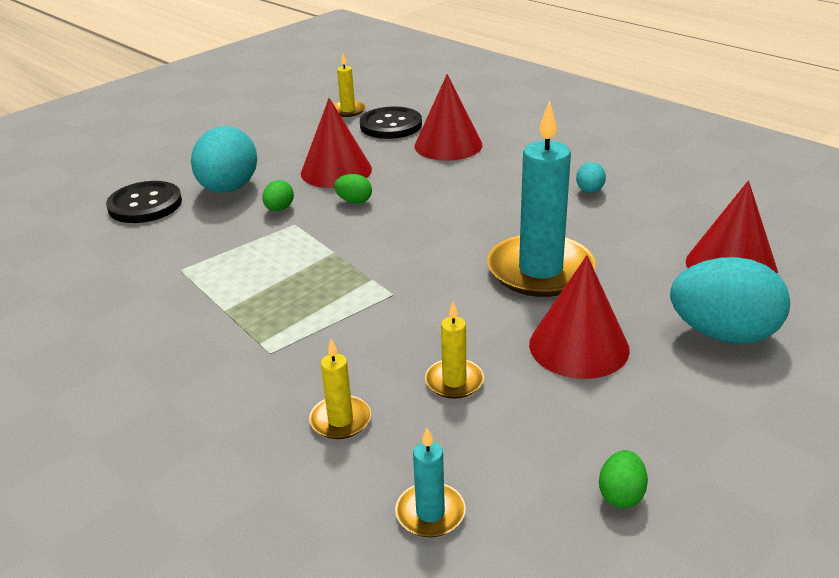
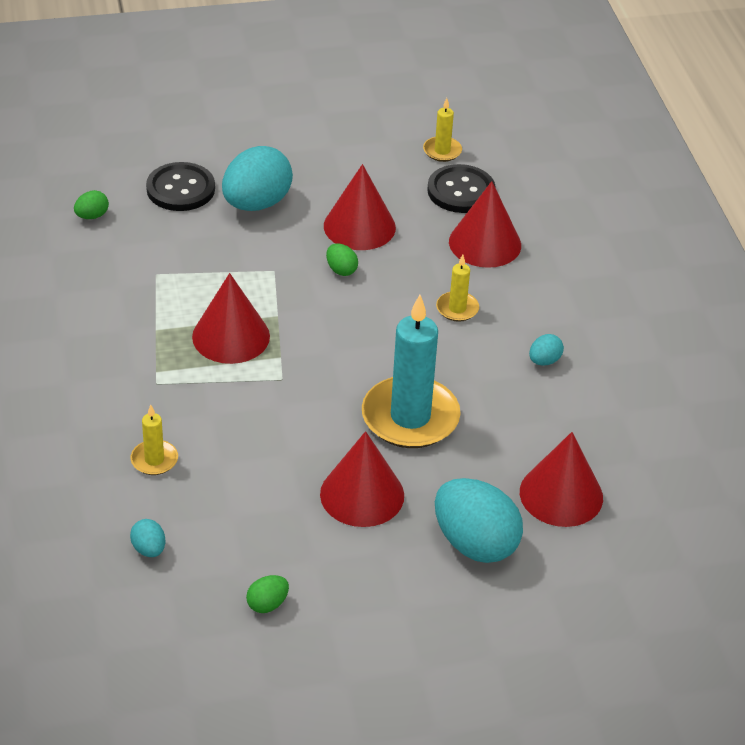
camera: 30 degrees right, 10 degrees up
green egg [262,180,294,211] -> green egg moved to [74,190,109,219]
turquoise candle [395,428,466,537] -> turquoise egg [130,519,165,557]
yellow candle [425,302,484,399] -> yellow candle moved to [436,254,479,322]
none -> red cone [192,273,270,364]

